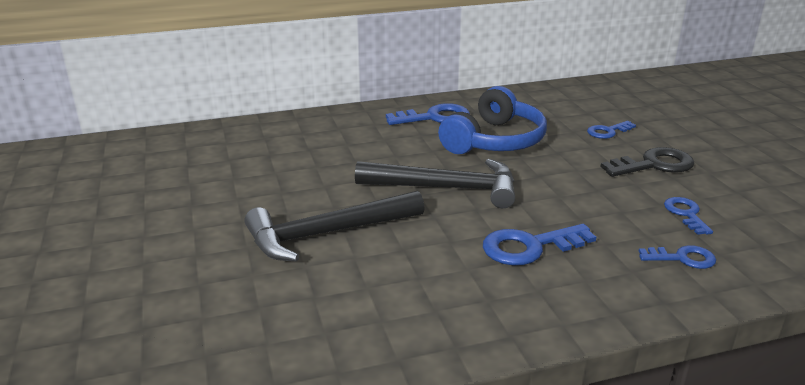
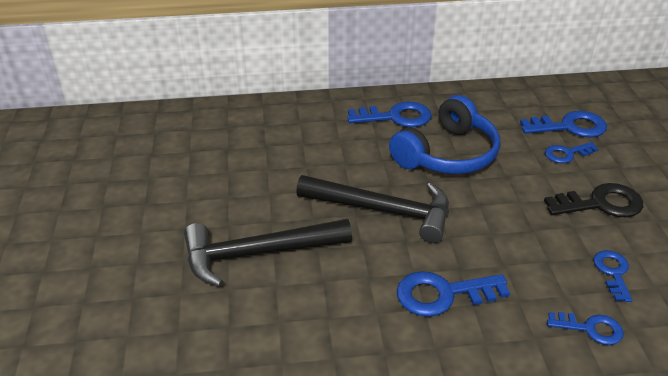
camera: 10 degrees right, 10 degrees up
none -> blue key [520,111,607,138]

